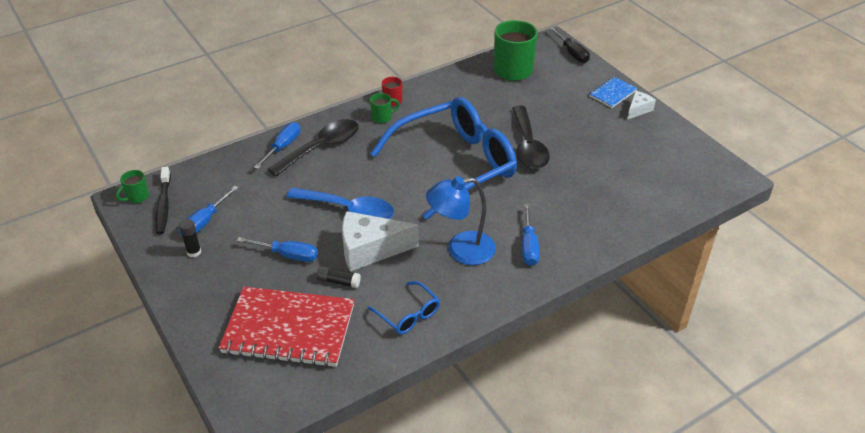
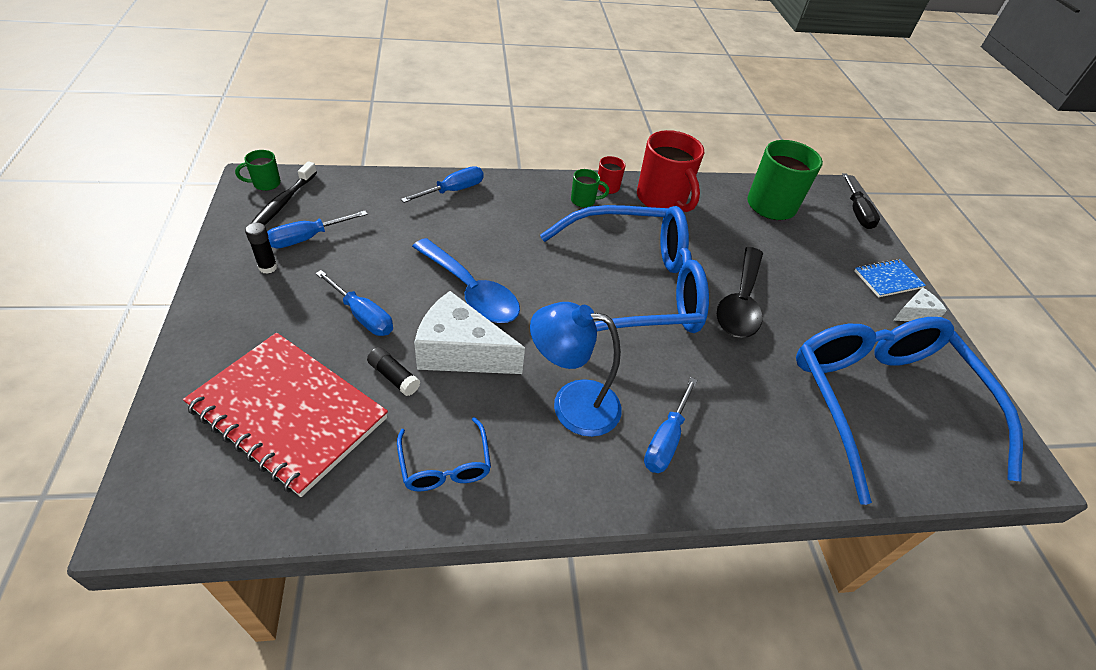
camera: 20 degrees right, 5 degrees up
black spoon [268,119,359,176] -> none
none -> red mug [637,130,704,212]
none -> blue glasses [796,317,1023,505]

